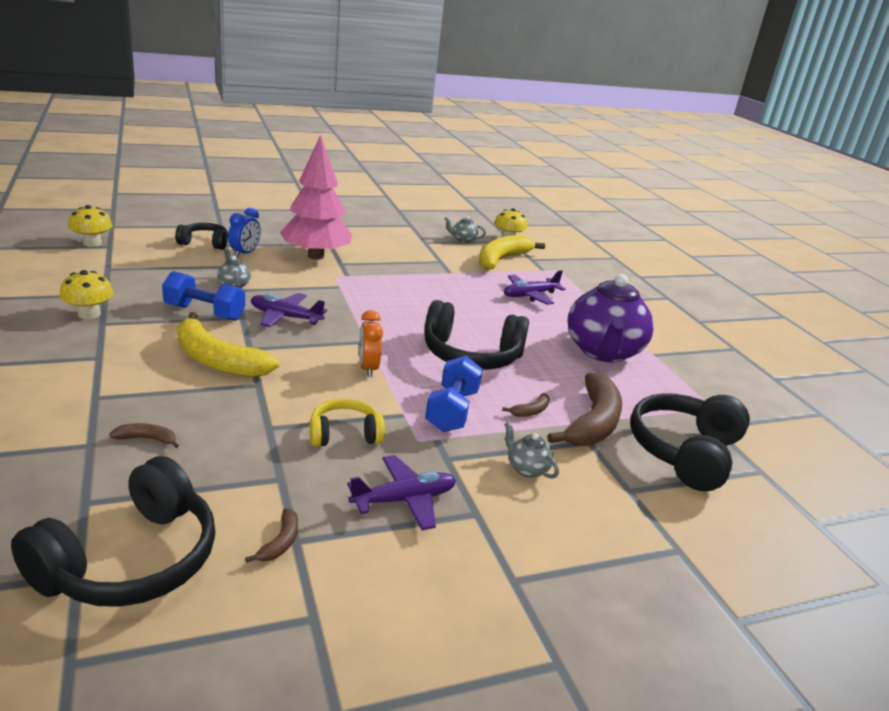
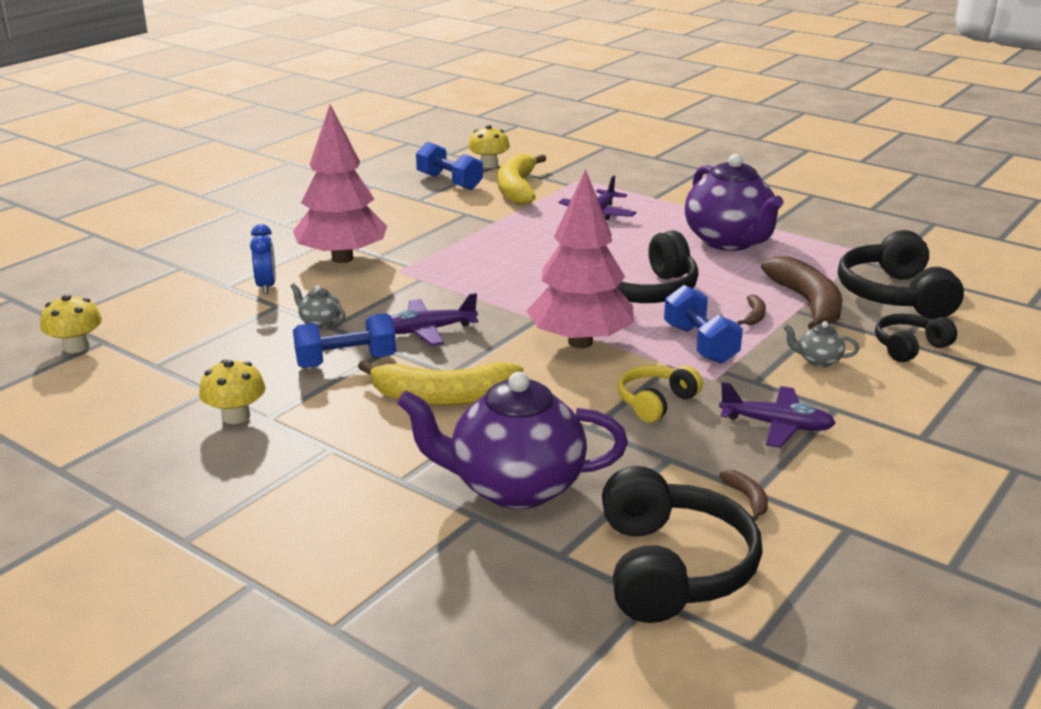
camera: 30 degrees left, 0 degrees up
brown banana [109,423,179,448] -> purple teapot [397,372,628,509]
black headphones [175,223,228,250] -> black headphones moved to [875,314,957,362]
purple plane [347,455,456,530] -> purple plane turned 75 degrees clockwise [719,382,836,448]
orange clock [359,310,383,377] -> pink tree [526,169,634,348]
grey teapot [445,216,486,243] -> blue dumbbell [416,141,483,190]

